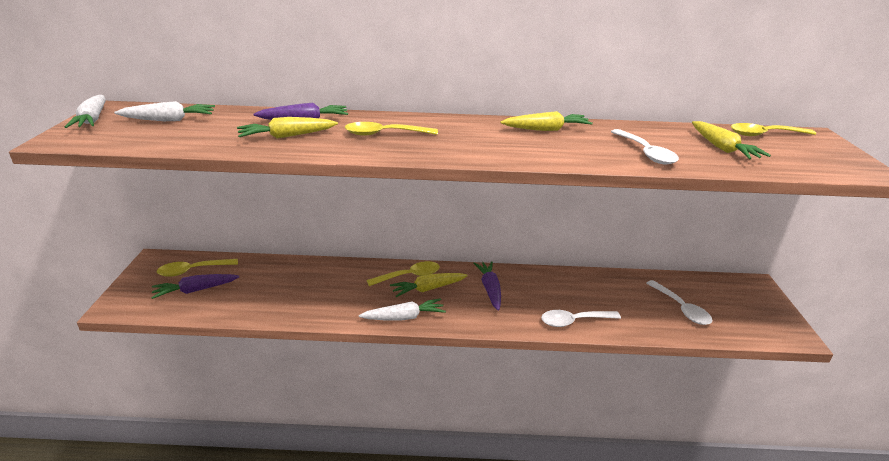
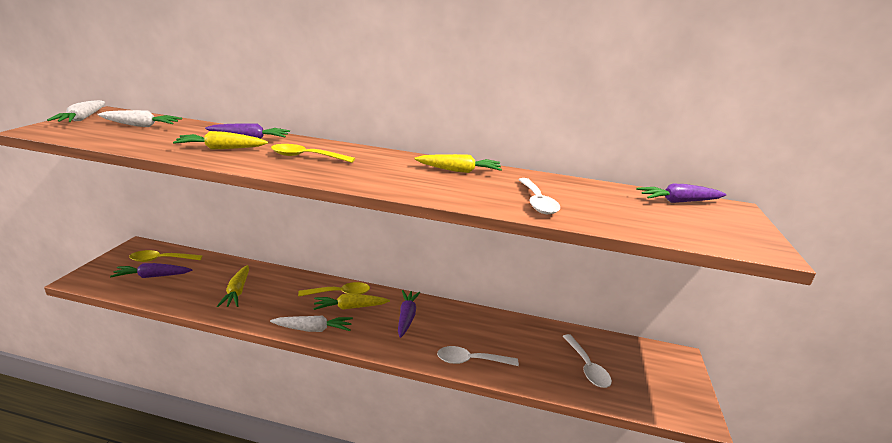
camera: 10 degrees right, 5 degrees down
yellow carrot [692,121,771,159] -> yellow carrot moved to [217,265,249,307]
yellow spoon [731,123,816,136] -> purple carrot [636,184,726,203]

